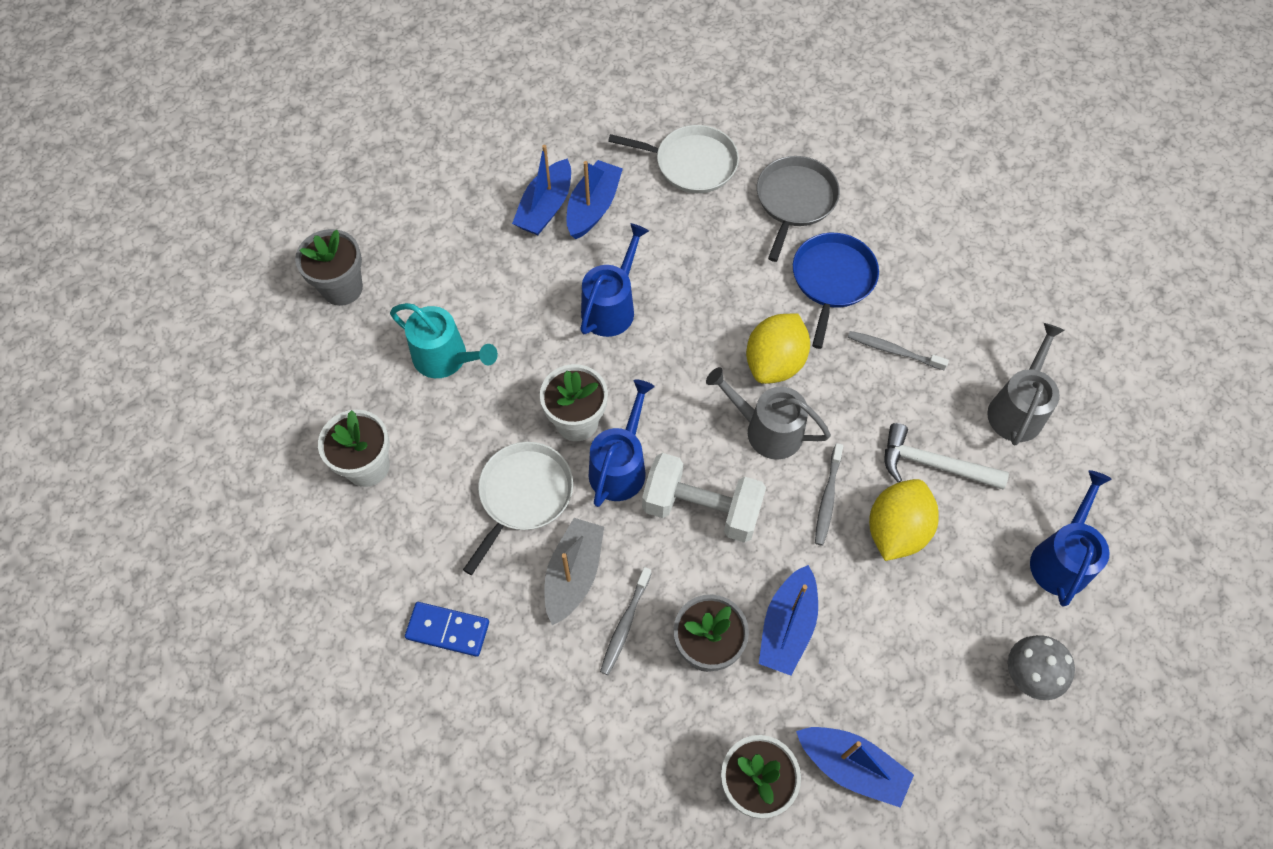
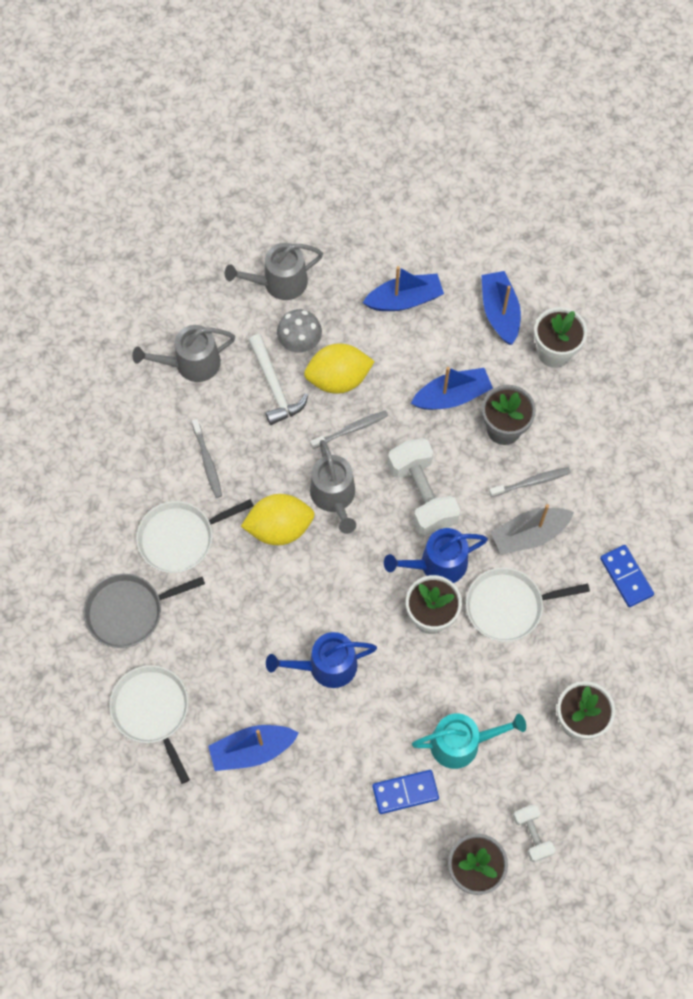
camera: 130 degrees left, 5 degrees up
turquoise watering can [390,303,498,378] -> turquoise watering can turned 90 degrees clockwise [412,713,526,769]
blue boat [512,145,571,235] -> blue boat moved to [363,266,444,311]
blue pan [793,233,879,349] -> white pan [136,499,254,573]
grey mushroom [1008,635,1075,700] -> grey mushroom moved to [277,309,322,352]
blue watering can [1030,470,1112,607] -> grey watering can [225,243,323,300]
none -> blue domino [372,770,439,814]
none -> white dumbbell [513,804,555,862]

